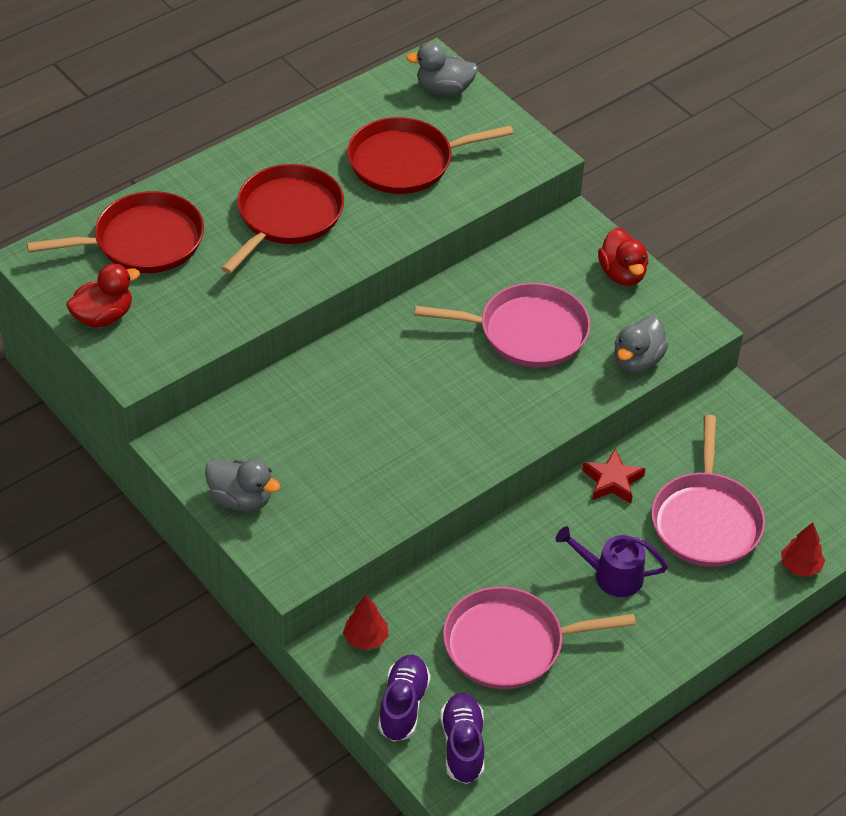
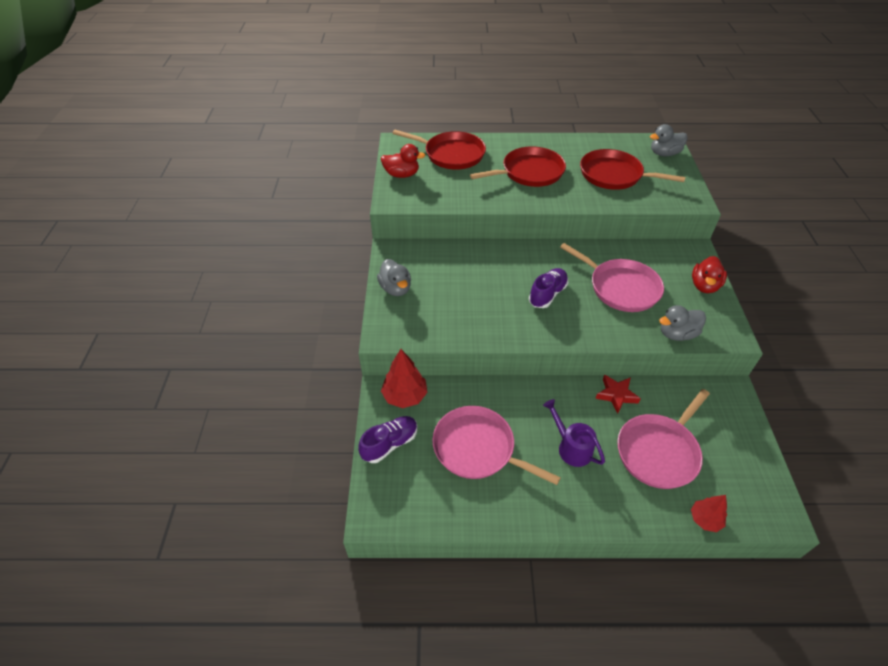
camera: 40 degrees right, 0 degrees up
red tree [343,595,389,650] -> red tree [381,349,427,408], size x1.57
grey duck [406,42,478,95] -> grey duck turned 60 degrees counterclockwise [650,124,688,157]
purple shoe [440,693,484,784] -> purple shoe moved to [529,268,568,308]

